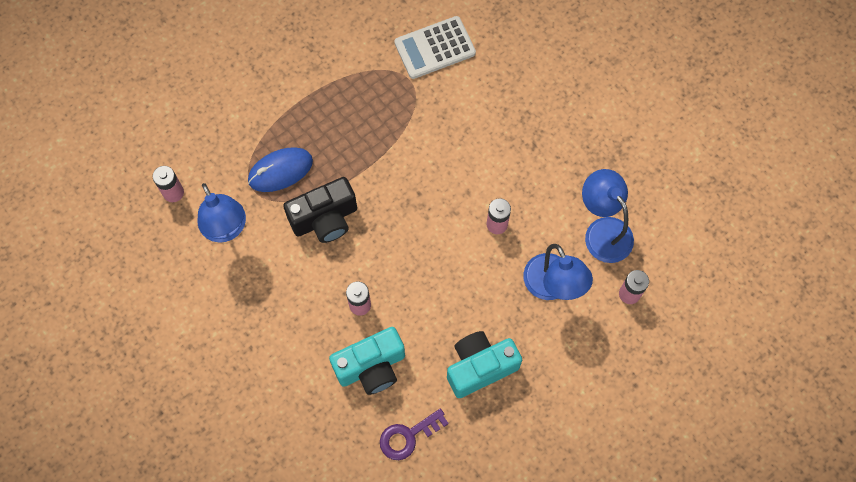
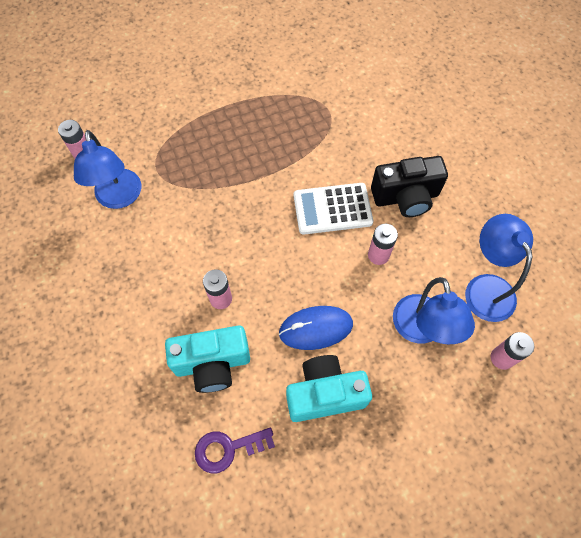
camera: 15 degrees right, 5 degrees down
blue mouse [248,147,313,192] -> blue mouse moved to [279,306,353,350]
black camera [283,177,357,243] -> black camera moved to [371,156,448,217]
white calculator [394,16,476,79] -> white calculator moved to [294,183,373,235]

